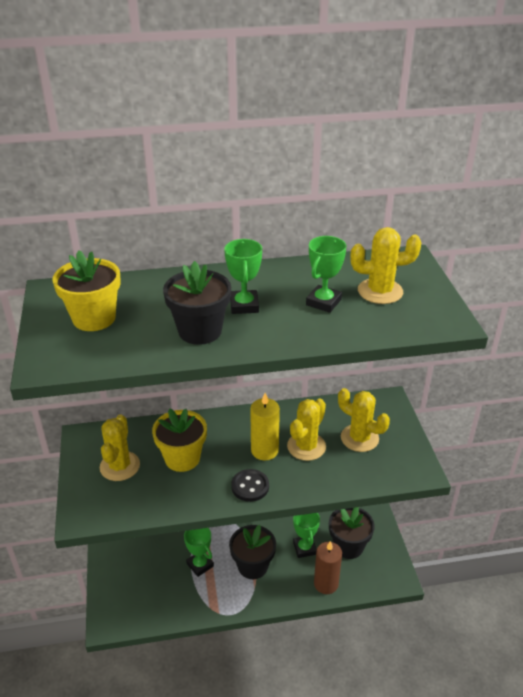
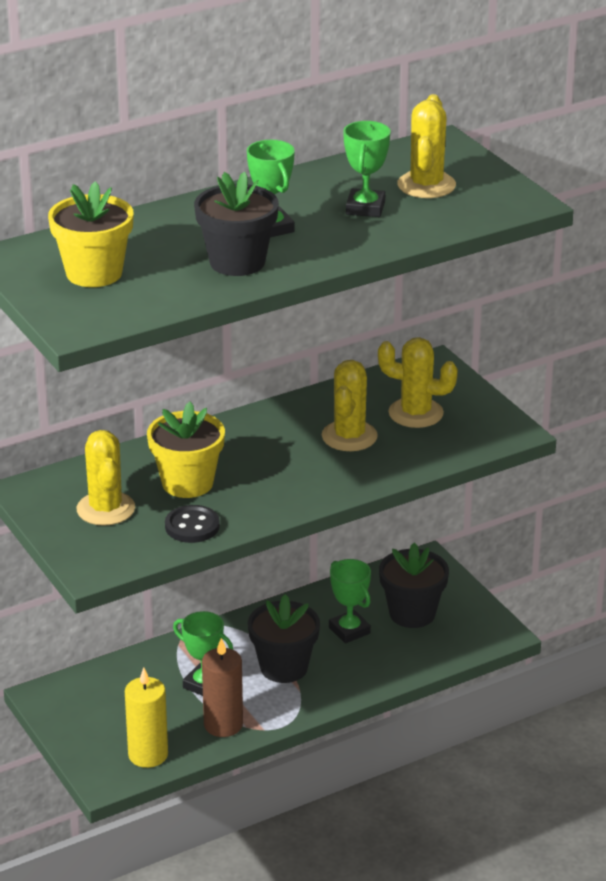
camera: 20 degrees left, 5 degrees down
black button [231,469,269,502] -> black button moved to [165,505,220,543]
yellow candle [250,393,280,460] -> yellow candle moved to [125,668,168,768]
brown candle [314,541,342,594] -> brown candle moved to [202,638,243,737]
yellow cactus [350,227,421,304] -> yellow cactus turned 60 degrees counterclockwise [397,94,456,198]

